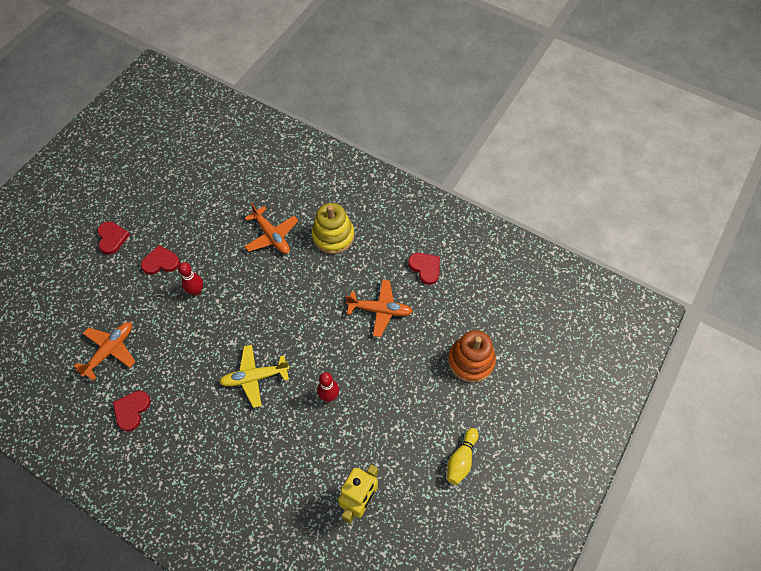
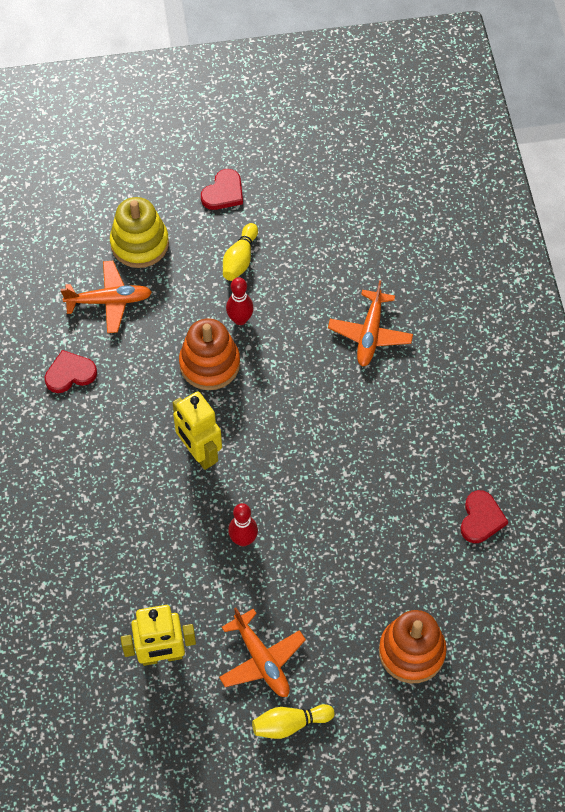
camera: 50 degrees right, 0 degrees up
red heart [141,245,180,275] -> yellow bowling pin [223,223,258,281]
yellow plane [219,345,290,408] -> yellow robot [172,391,222,470]
yellow stacking toy [312,203,354,254] -> yellow stacking toy moved to [110,197,169,268]
orange plane [346,280,413,337] -> orange plane moved to [219,607,306,697]
none -> orange stacking toy [179,318,240,390]

